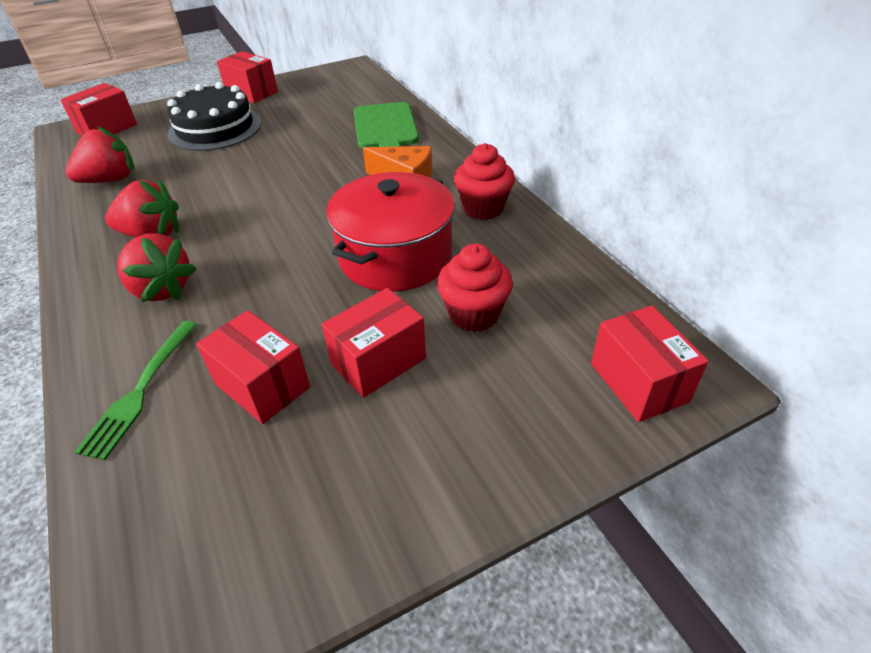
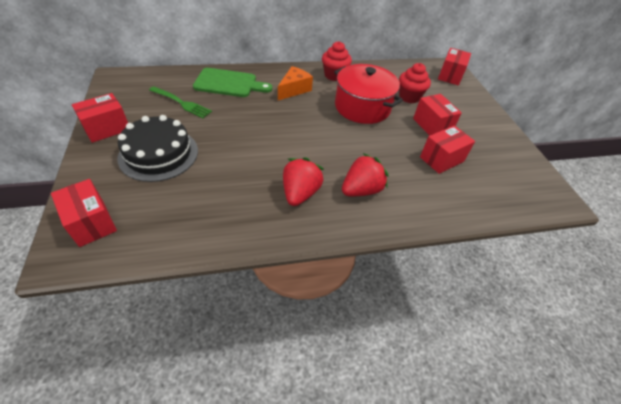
camera: 80 degrees left, 5 degrees up
red strawberry [65,126,135,183] -> none
green fork [74,321,197,460] -> green fork moved to [149,86,212,118]
red box [591,305,709,422] -> red box turned 60 degrees counterclockwise [438,48,471,85]

